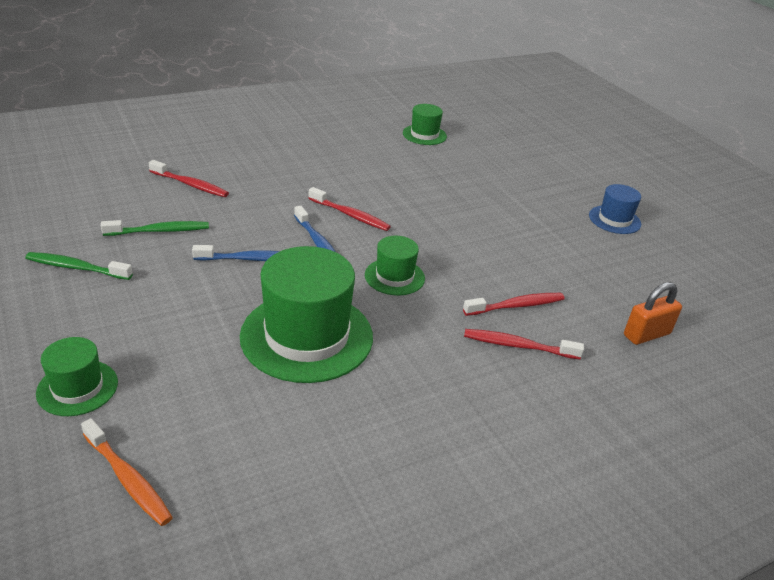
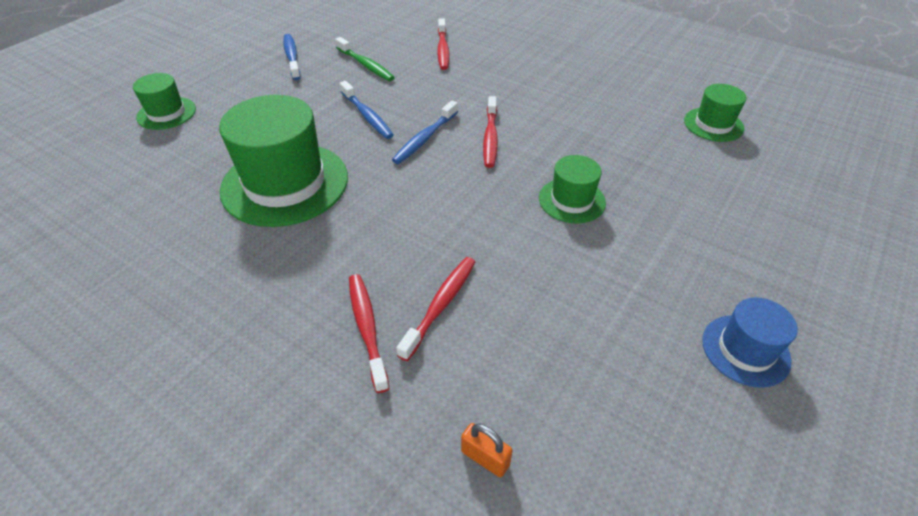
camera: 65 degrees right, 10 degrees up
green toothbrush [25,252,133,280] -> blue toothbrush [283,34,301,80]
orange toothbrush [81,418,173,526] -> none
green hat [365,236,425,295] -> green hat moved to [539,155,606,224]
red toothbrush [463,293,564,316] -> red toothbrush turned 105 degrees counterclockwise [396,257,475,361]
orange padlock [624,282,682,345] -> orange padlock [461,423,513,477], size x0.65

